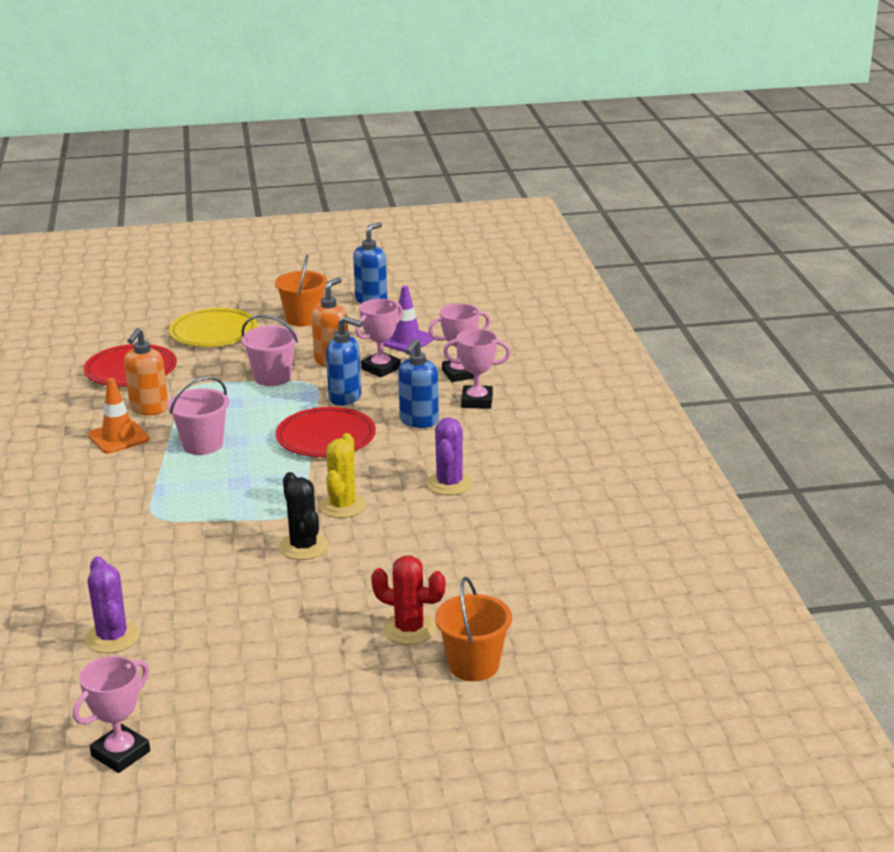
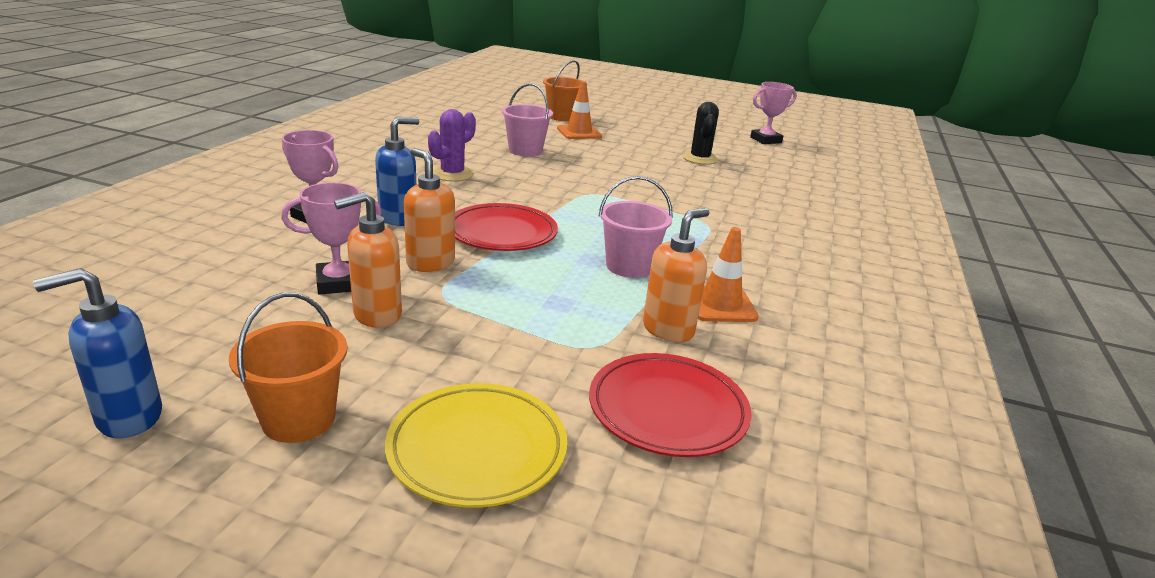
camera: 155 degrees left, 0 degrees up
purple cactus [85,556,140,653] -> none
pink bucket [241,315,298,386] -> pink bucket moved to [502,83,553,157]
black cactus [279,472,328,560] -> black cactus moved to [682,102,719,165]
yellow cactus [319,433,367,518] -> none
blue soap dispenser [326,316,363,406] -> orange soap dispenser [404,148,455,272]
red cactus [371,556,445,645] -> orange traffic cone [557,81,602,139]
purple traffic cone [383,286,434,353] -> none
pink trophy [428,304,490,382] -> none

